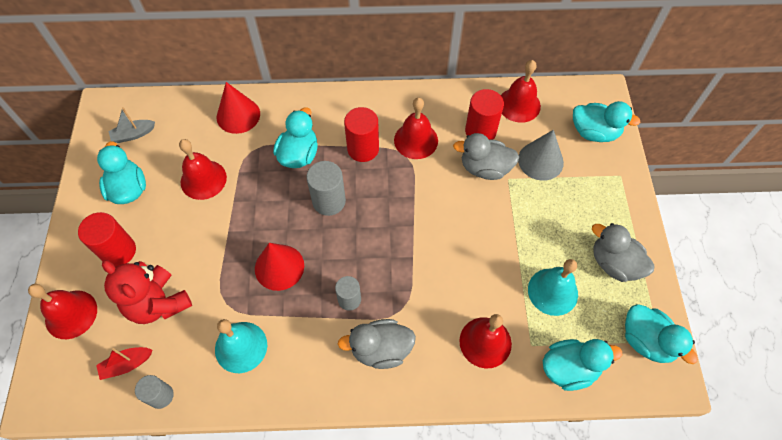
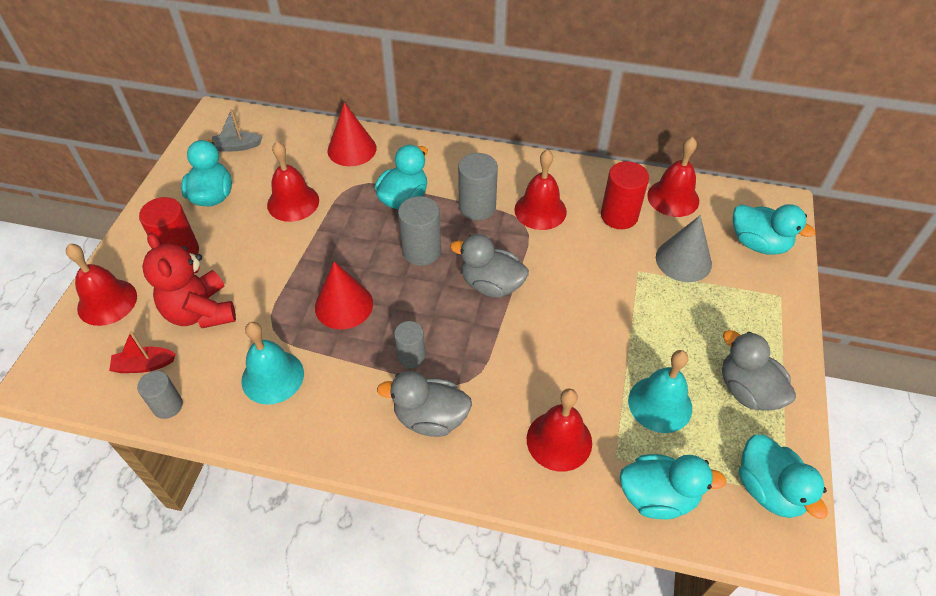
camera: 15 degrees right, 10 degrees down
red cylinder [344,107,379,162] -> grey cylinder [458,153,498,220]
grey duck [453,133,519,180] -> grey duck moved to [450,234,529,298]

